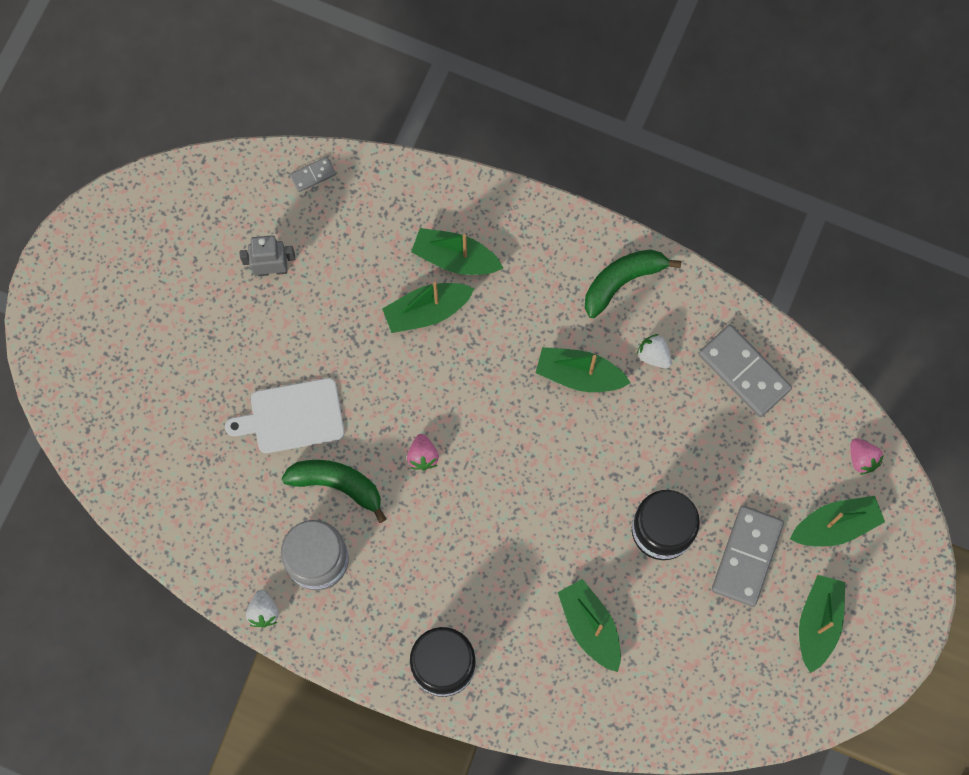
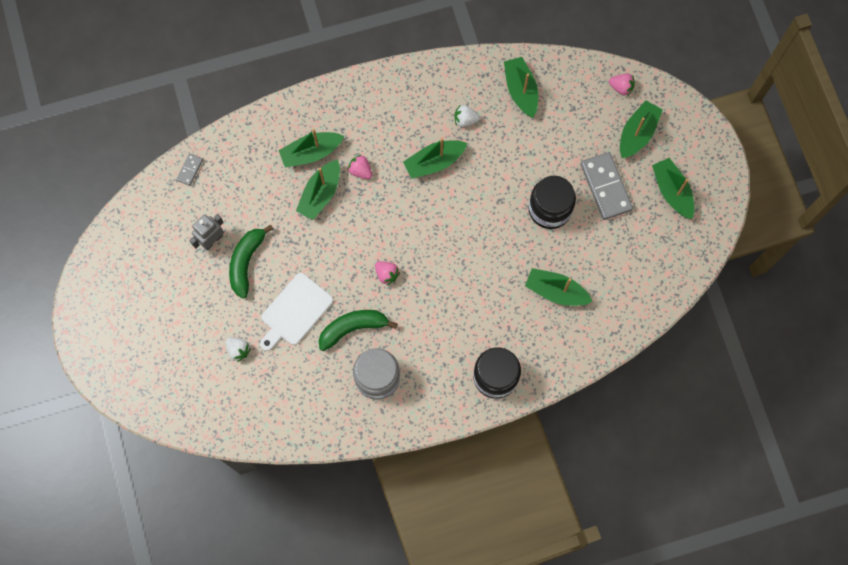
camera: 40 degrees left, 0 degrees up
white strawberry [246,590,279,628] -> white strawberry moved to [226,337,251,362]
green banana [585,249,681,318] -> green banana moved to [229,225,273,299]
grey domino [698,324,792,417] -> green boat [504,57,538,118]
none -> pink strawberry [347,154,372,179]

